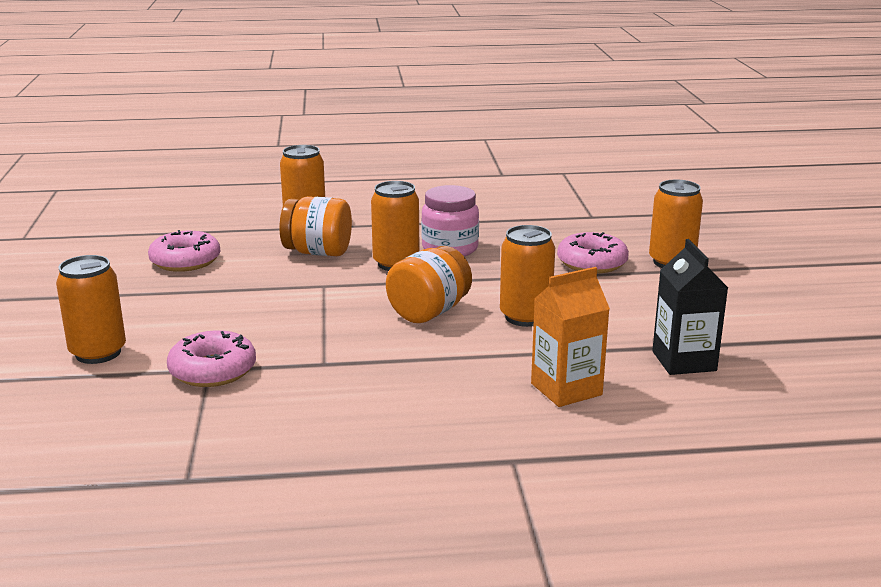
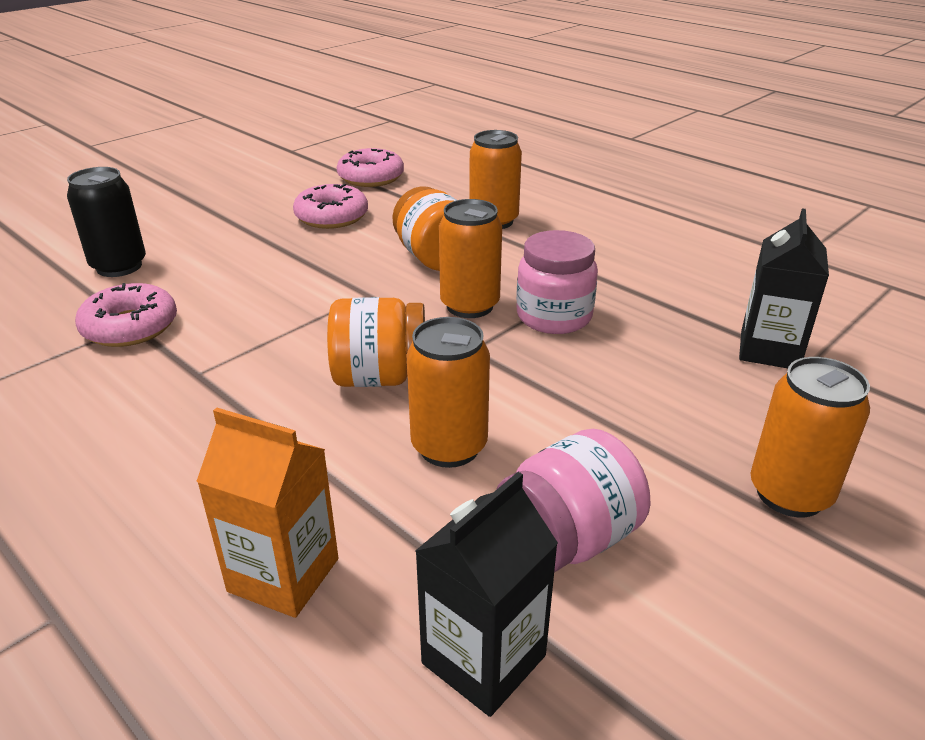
camera: 50 degrees right, 10 degrees up
orange can [56,255,126,364] -> black can [67,167,146,277]
pink donut [557,232,629,273] -> pink donut moved to [337,148,404,187]
none -> pink jar [496,429,651,572]
none -> black carton [739,208,829,368]

